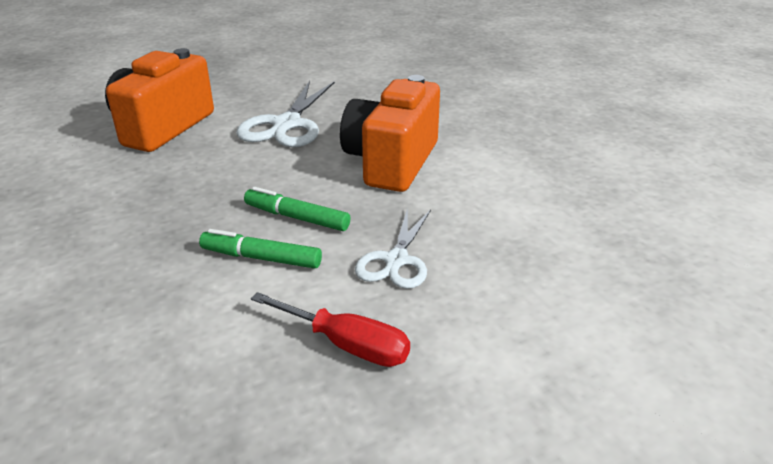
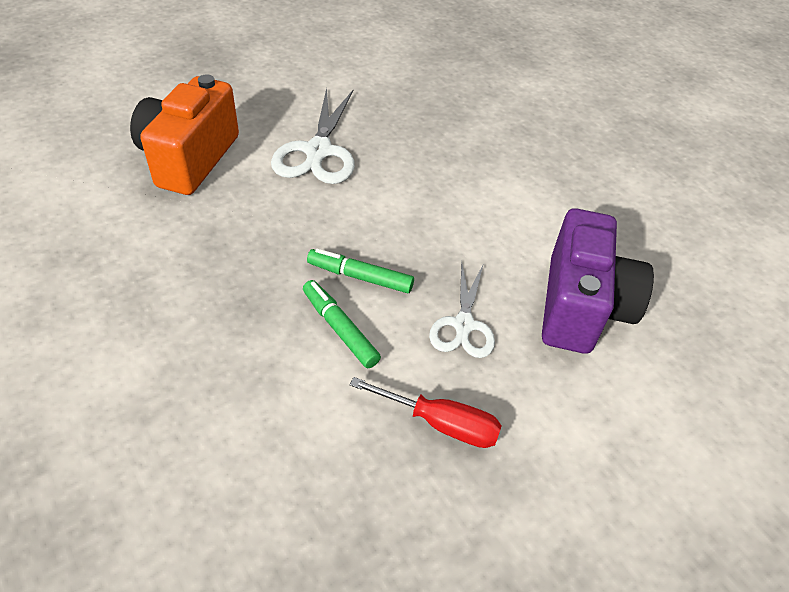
camera: 10 degrees left, 15 degrees up
green marker [199,229,322,269] -> green marker turned 45 degrees clockwise [303,280,381,368]
orange camera [340,75,440,192] -> none
none -> purple camera [542,208,654,354]

